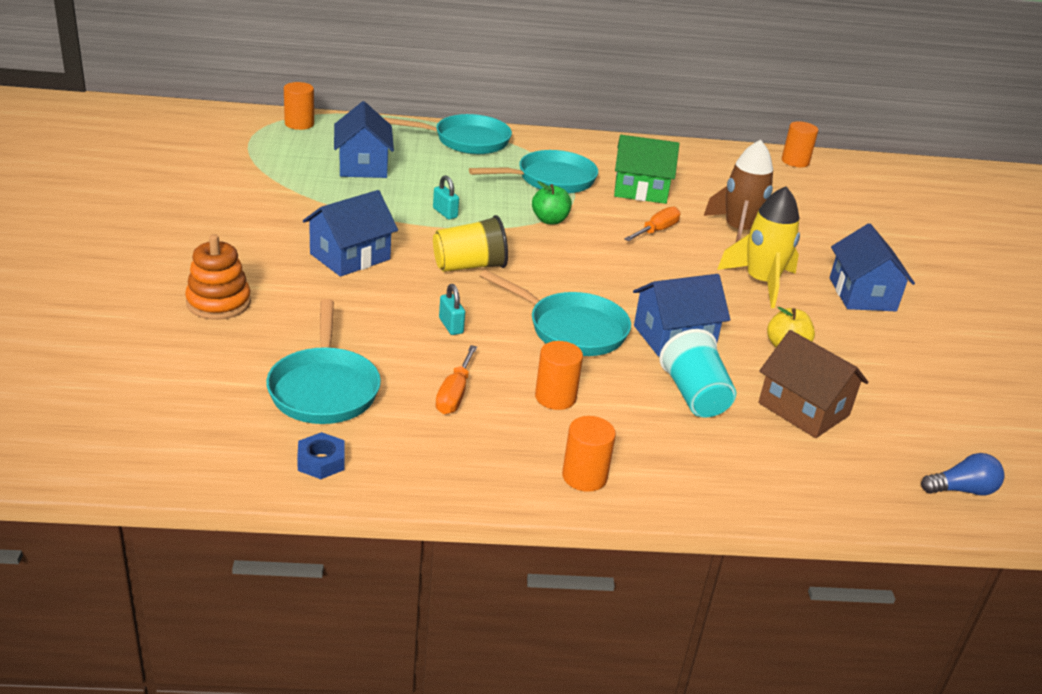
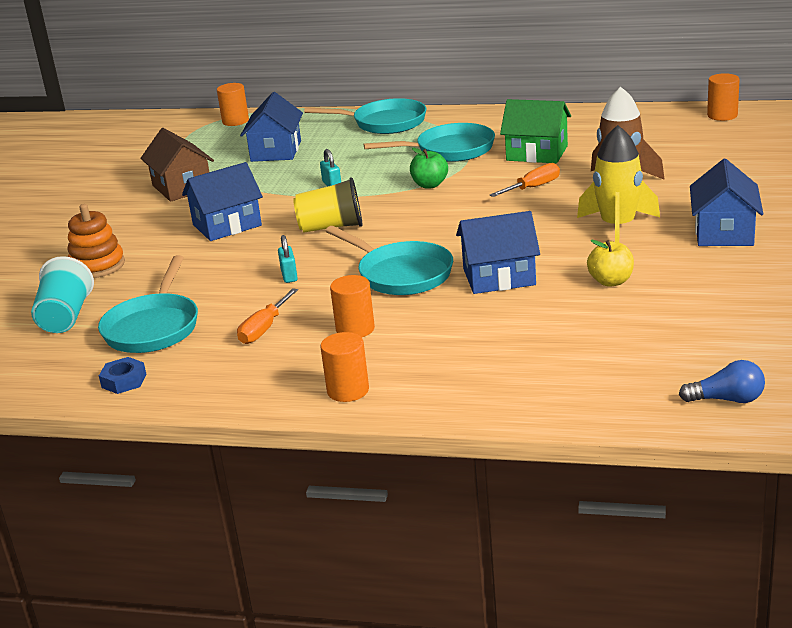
camera: 20 degrees right, 5 degrees down
turquoise cup [659,329,736,418] -> turquoise cup moved to [31,256,94,333]
brown house [758,330,868,438] -> brown house moved to [140,128,214,202]

